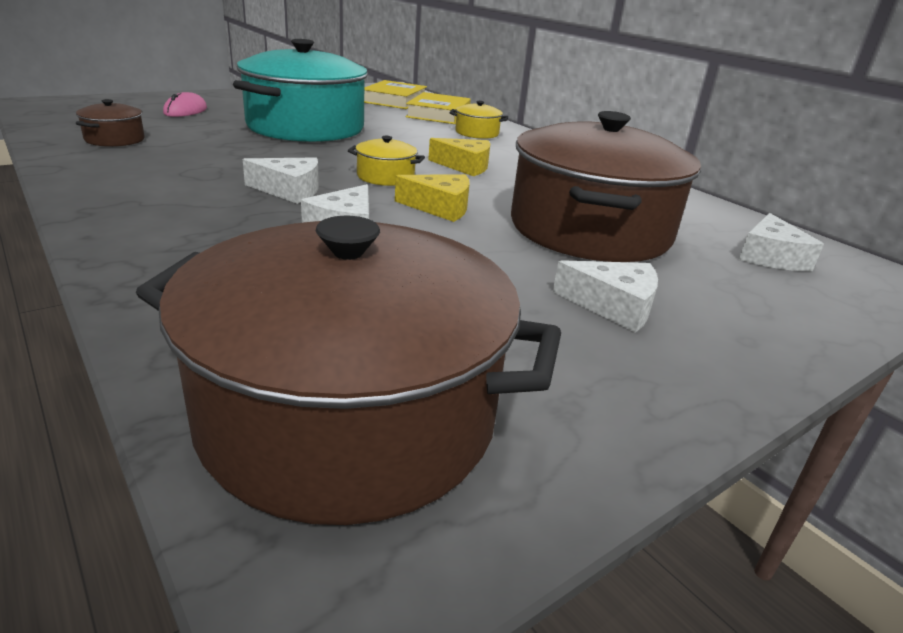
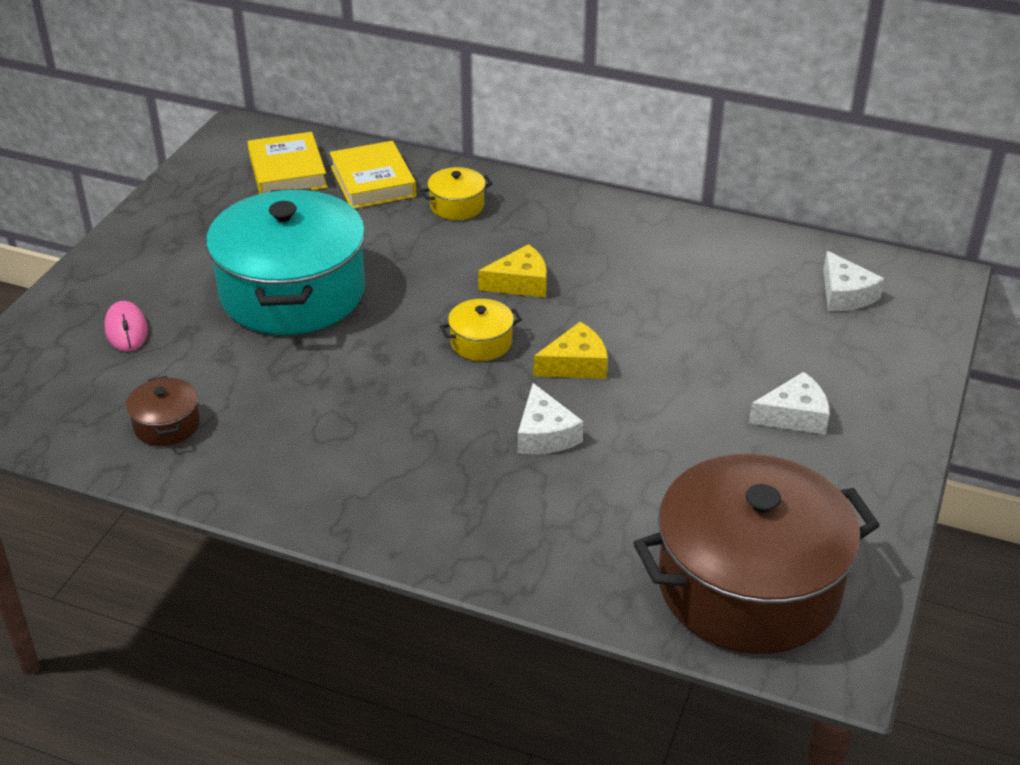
camera: 30 degrees left, 10 degrees up
white cheese [243,157,319,204] -> none
brown pot [511,111,701,262] -> none

